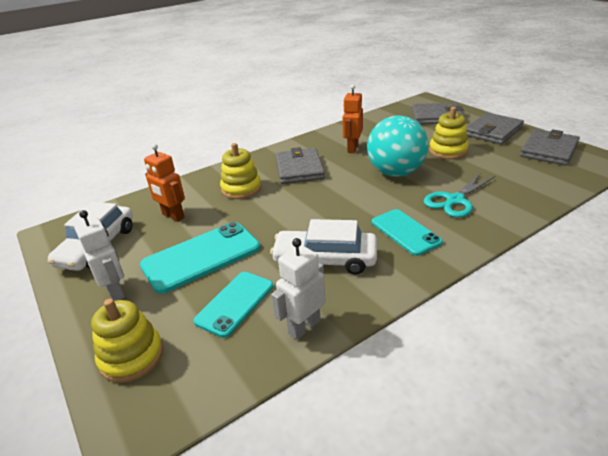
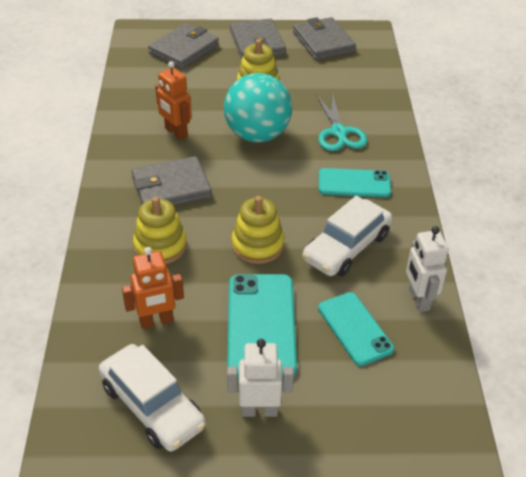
camera: 60 degrees left, 10 degrees up
yellow stacking toy [91,299,163,383] -> yellow stacking toy moved to [232,196,284,264]
grey wallet [276,147,325,184] -> grey wallet turned 45 degrees counterclockwise [131,156,212,205]

